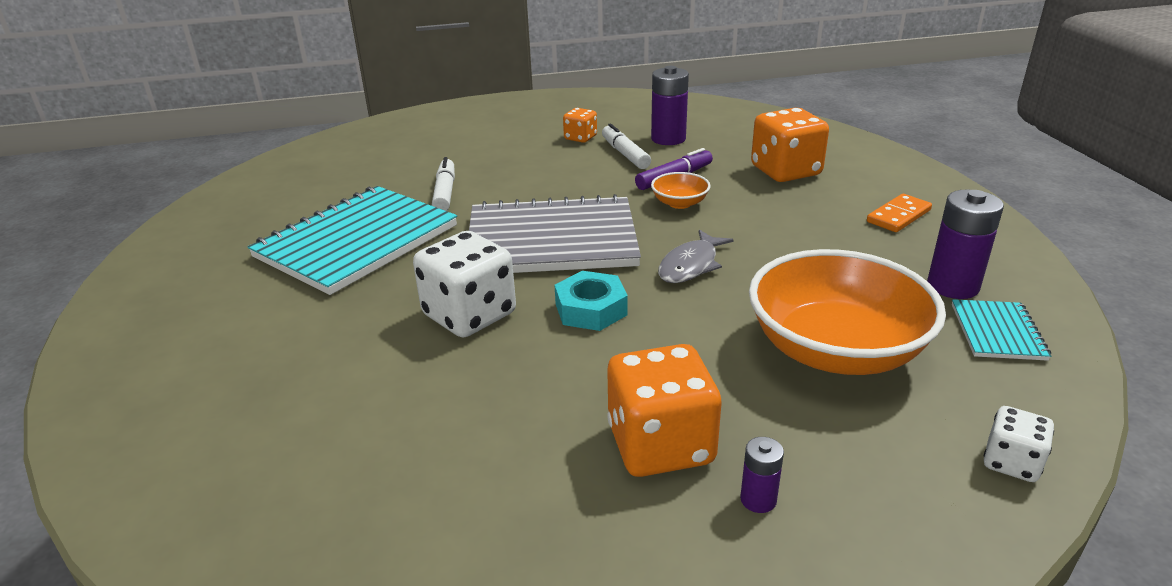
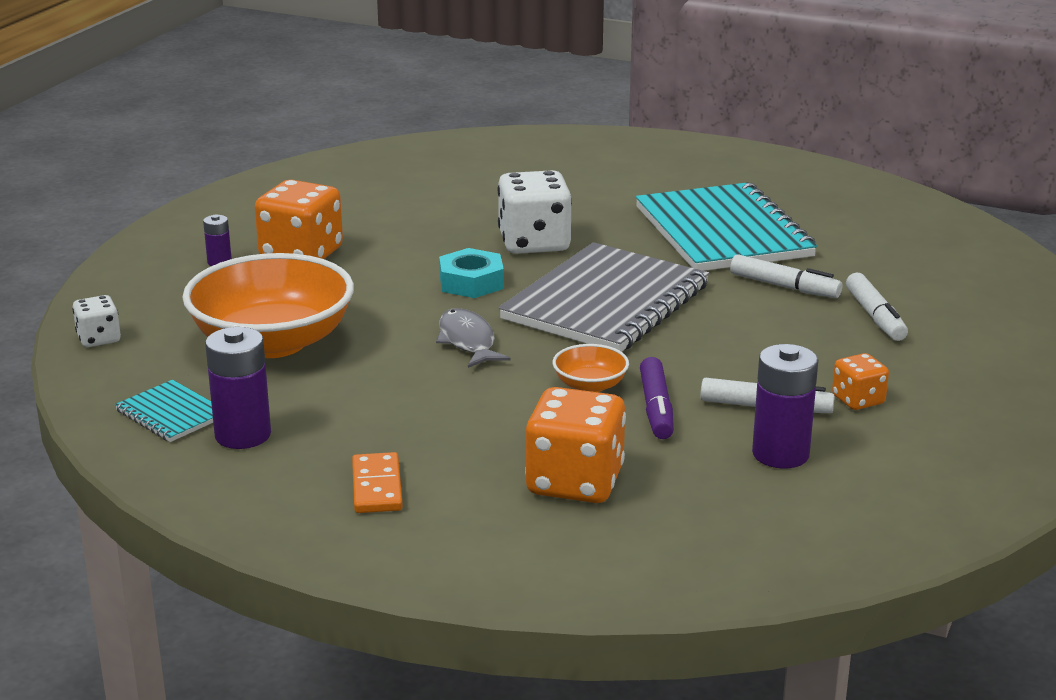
camera: 125 degrees right, 5 degrees down
none -> white marker [846,273,908,341]

